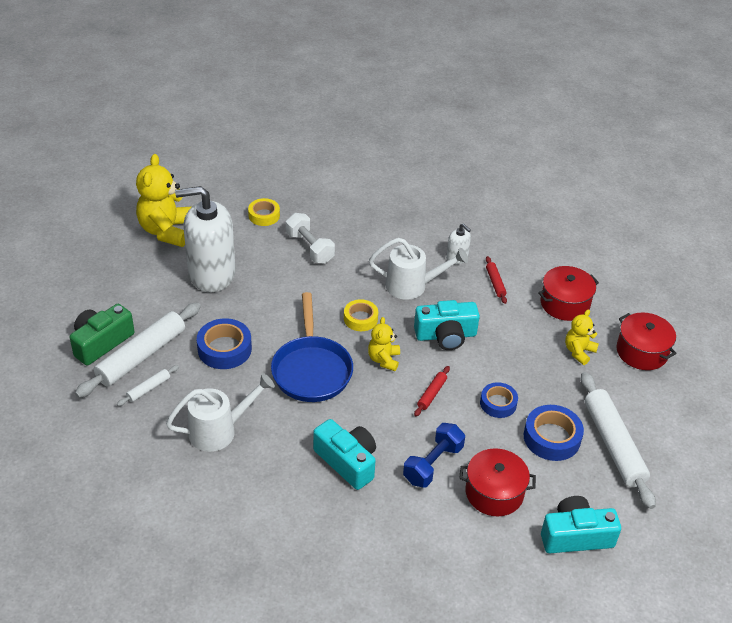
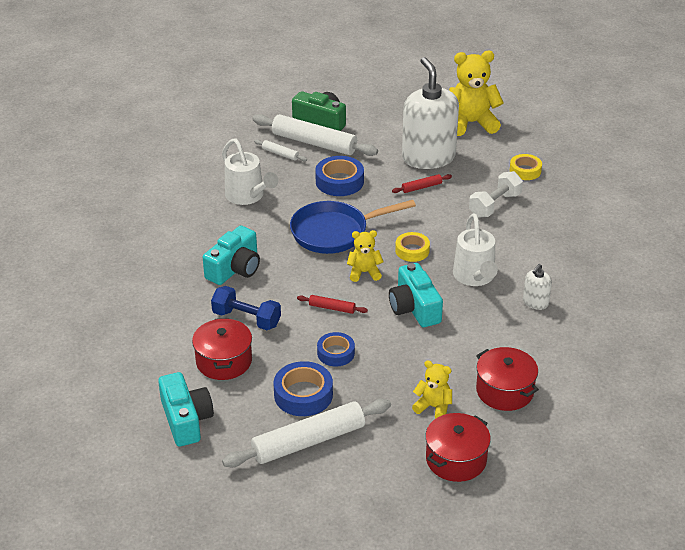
camera: 80 degrees right, 5 degrees down
red rolling pin [486,256,507,304] -> red rolling pin moved to [392,174,452,193]

